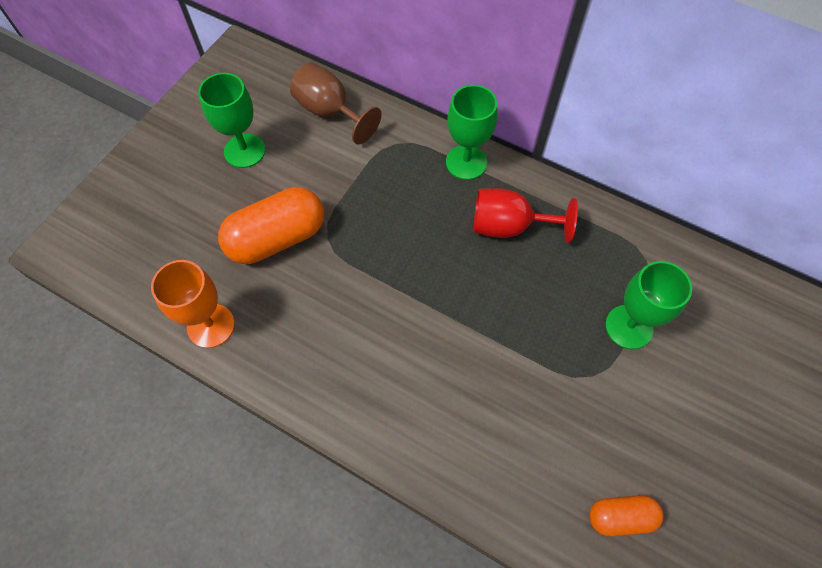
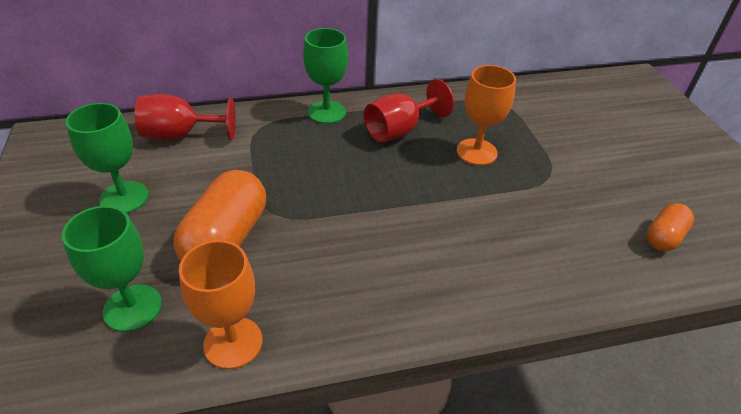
camera: 45 degrees left, 20 degrees down
brown goblet [290,63,382,145] -> red goblet [135,94,236,140]
green goblet [605,261,692,349] -> green goblet moved to [62,206,162,332]
none -> orange goblet [457,65,516,166]

